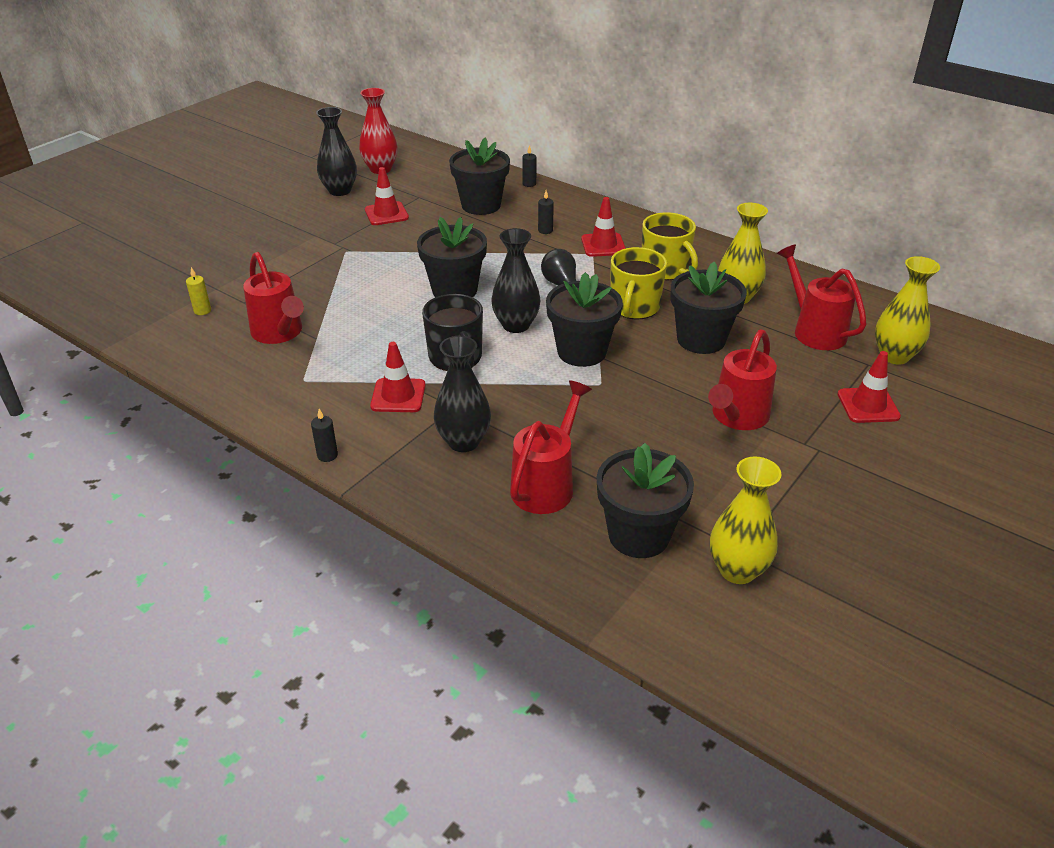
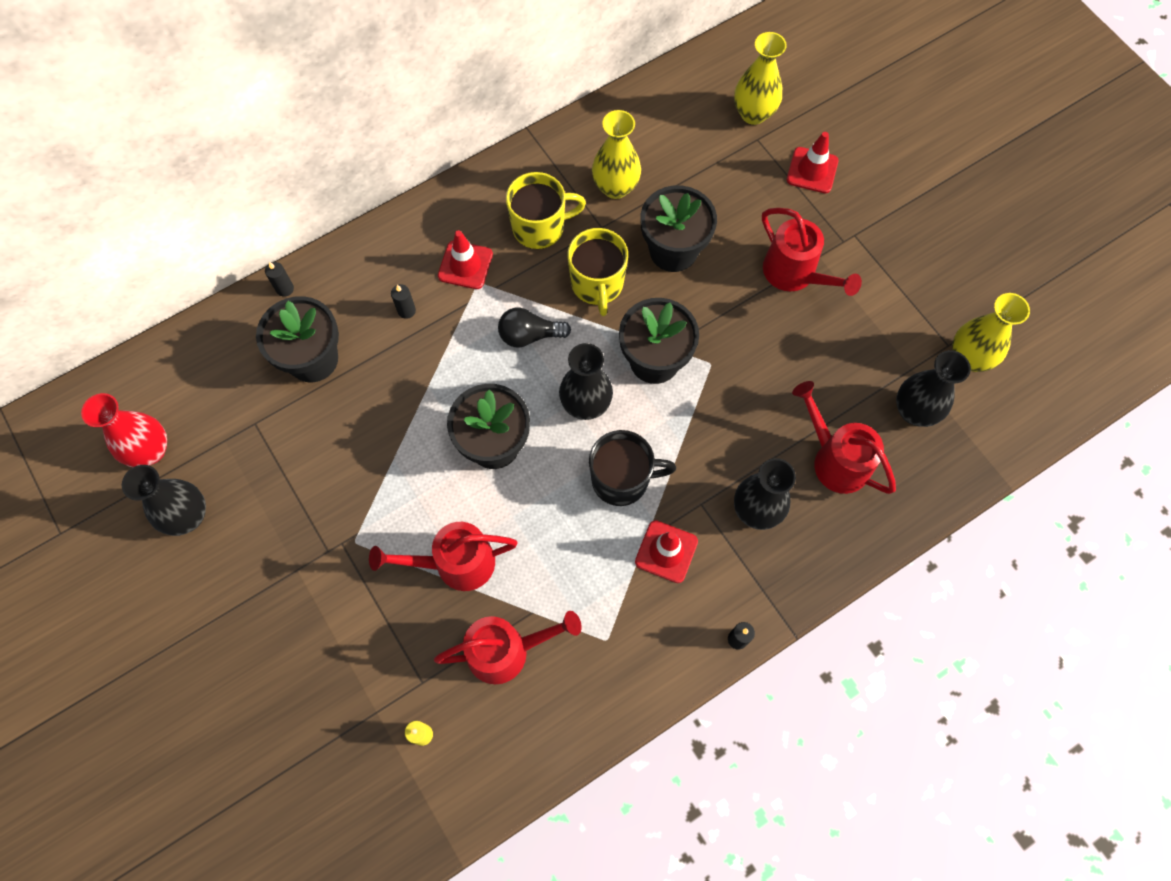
camera: 70 degrees left, 30 degrees up
red traffic cone [365,167,409,225] -> none
black flower pot [597,443,694,558] -> black vase [896,350,971,427]
yellow mug [610,247,667,319] -> yellow mug turned 45 degrees clockwise [568,228,628,316]
red watering can [777,244,866,350] -> red watering can moved to [369,522,518,591]

